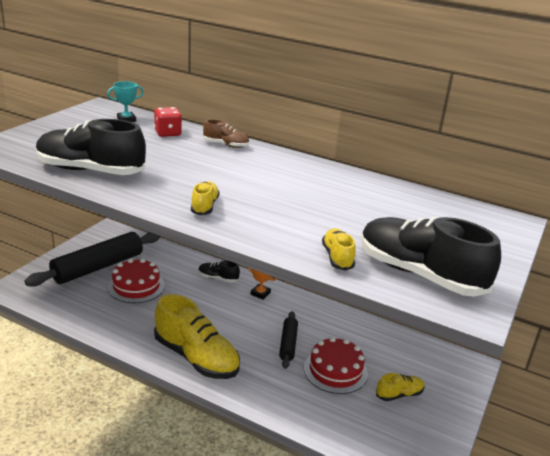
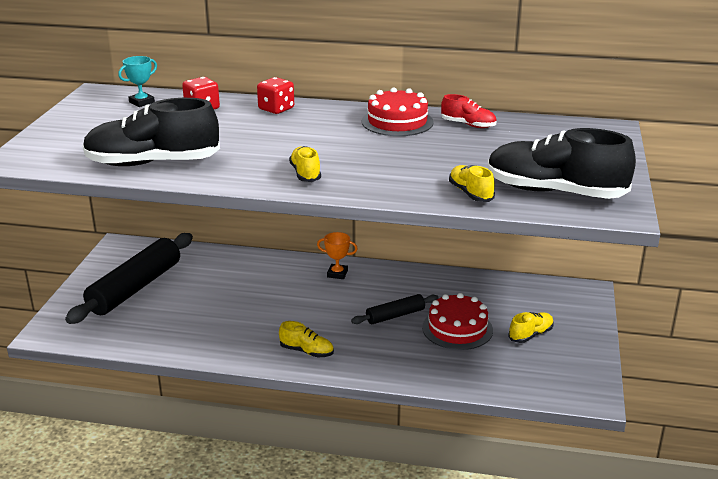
camera: 15 degrees left, 0 degrees up
red cake [108,258,165,303] -> red cake moved to [362,87,434,136]
yellow shoe [154,294,240,379] -> yellow shoe [279,321,334,357], size x0.48
black shoe [198,260,240,282] -> none
brown shoe [203,119,249,148] -> red dice [257,77,294,114]
black rolling pin [279,311,298,369] -> black rolling pin turned 75 degrees clockwise [351,294,438,324]
none -> red shoe [441,94,497,128]

